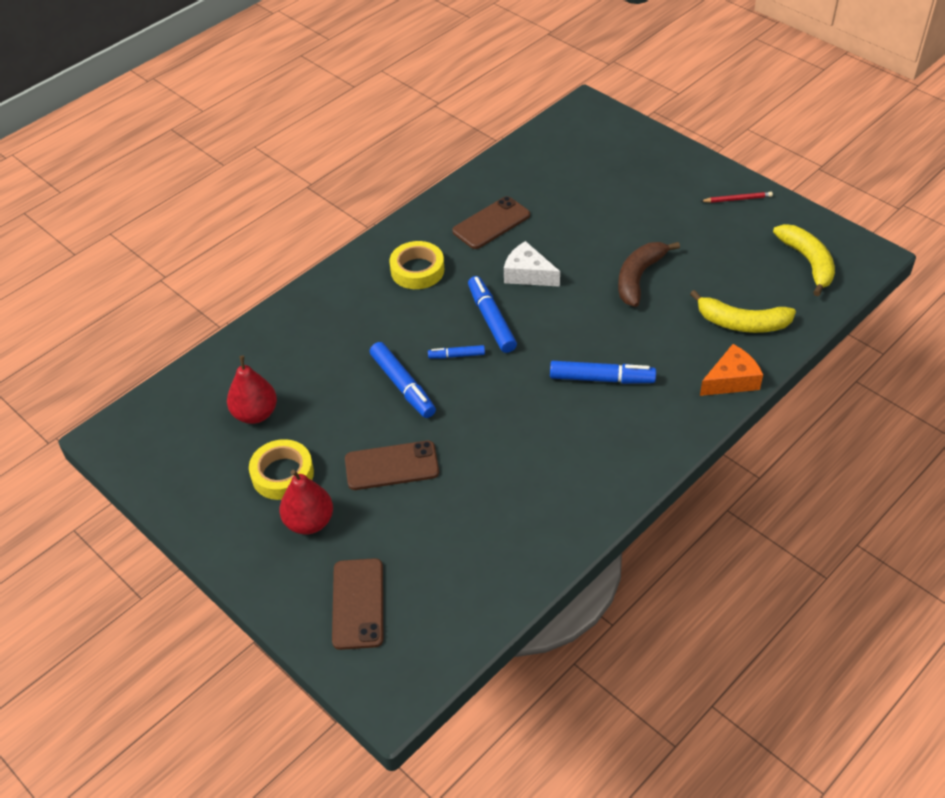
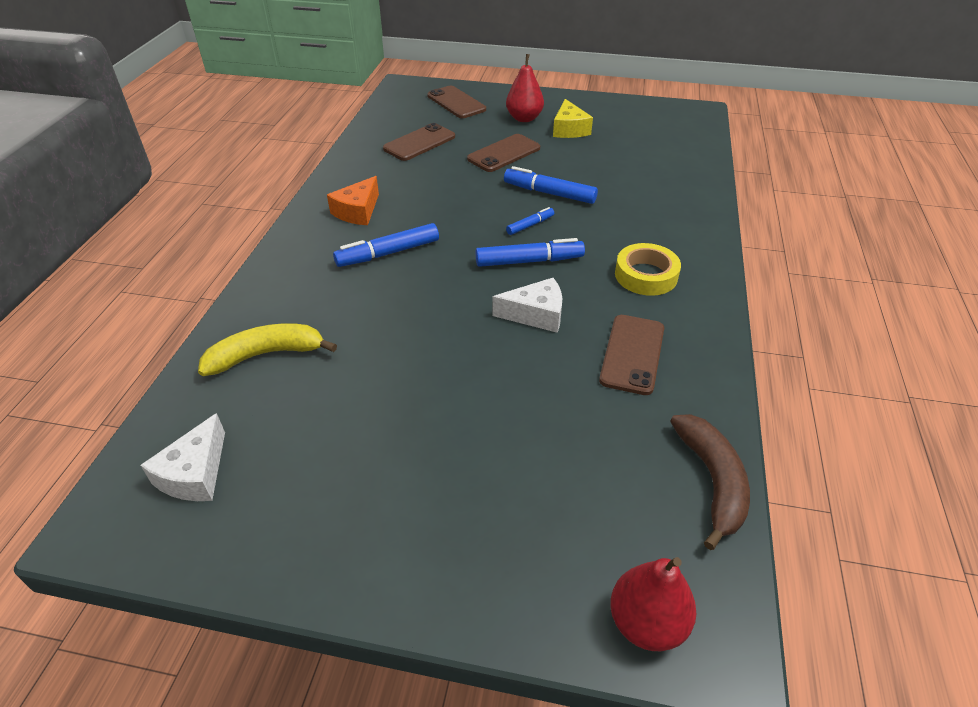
camera: 145 degrees right, 5 degrees down
red pear [227,356,277,424] -> red pear moved to [610,557,696,651]
yellow tape [249,439,314,500] -> yellow cheese [553,99,593,138]
blue marker [468,276,517,353] -> blue marker turned 45 degrees counterclockwise [476,238,585,267]
brown banana [618,242,680,307] -> brown banana moved to [670,414,750,550]
orange cheese [700,344,763,396] -> orange cheese moved to [327,176,379,225]
red pencil [701,192,773,203] -> none
yellow banana [773,224,835,296] -> white cheese [140,413,225,501]
none -> brown phone [383,123,455,161]

